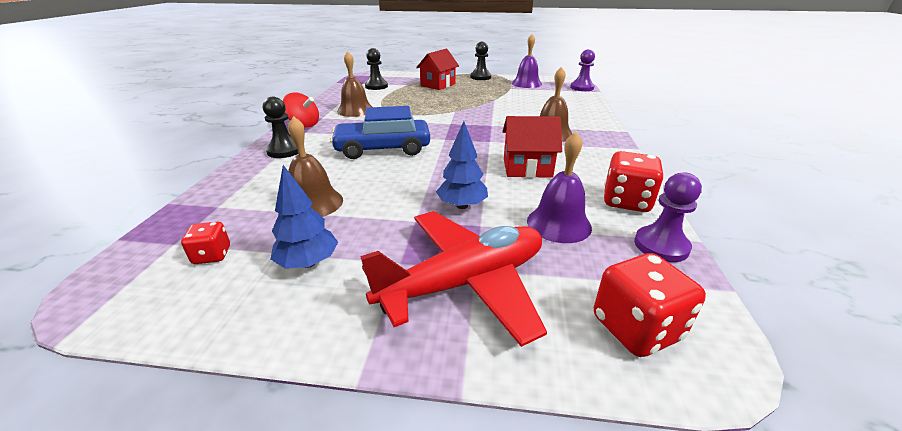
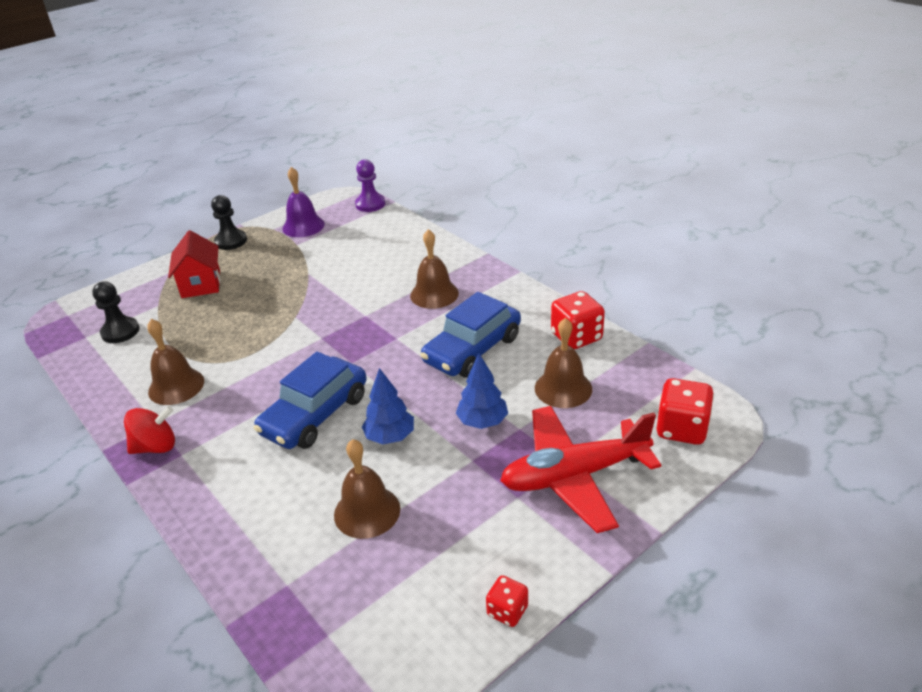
camera: 45 degrees left, 5 degrees up
red dice [181,222,230,264] -> red dice moved to [486,575,528,627]
black pawn [263,97,298,158] -> none
blue tree [270,165,338,268] -> blue tree moved to [362,368,414,444]
red plane [360,211,547,347] -> red plane turned 120 degrees counterclockwise [500,406,661,533]
red house [502,116,562,178] -> blue car [420,292,521,377]
purple bell [527,132,592,243] -> brown bell [535,318,592,408]
purple pawn [634,172,702,262] -> none

